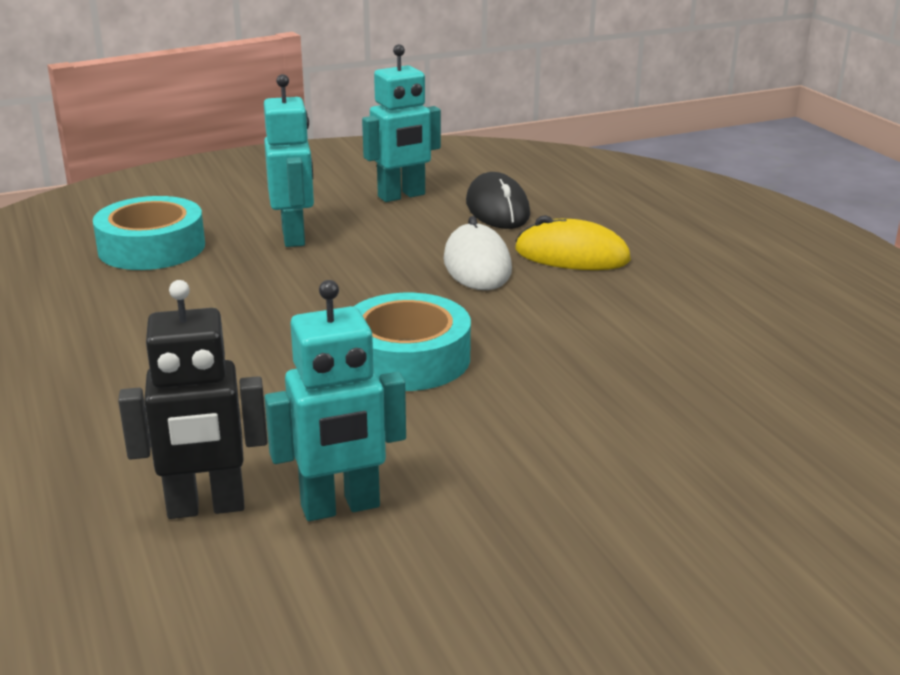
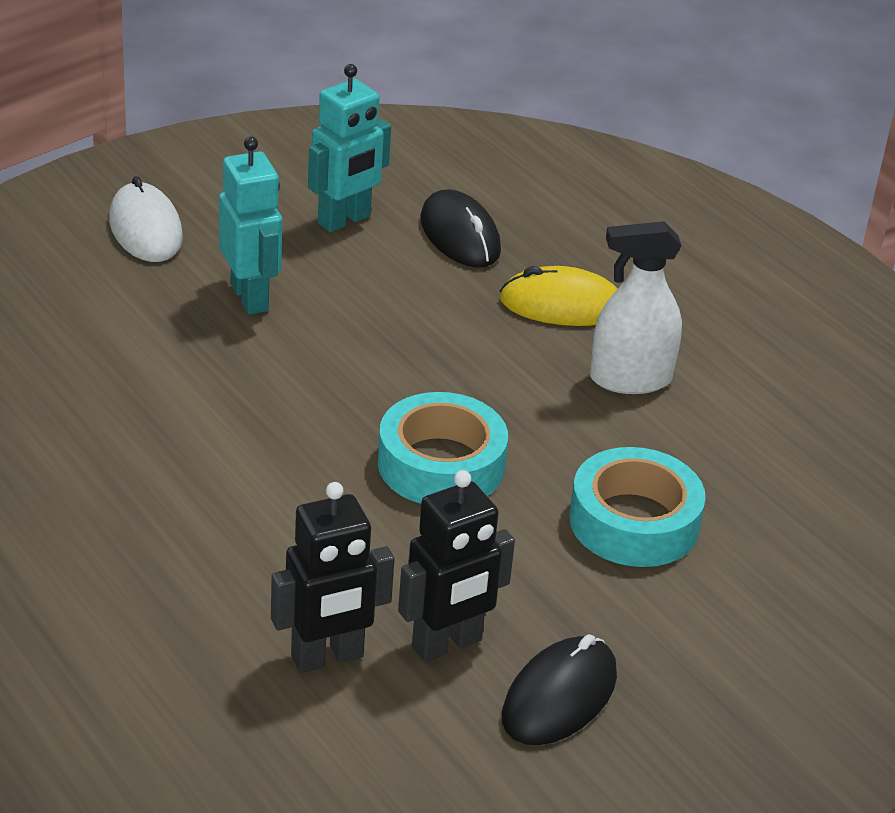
camera: 15 degrees left, 10 degrees up
turquoise tape [93,196,205,270] -> turquoise tape moved to [569,447,706,567]
turquoise robot [264,280,406,521] -> black robot [398,470,515,662]
white mouse [444,216,512,290] -> white mouse moved to [109,176,183,262]
none -> black mouse [502,634,617,745]
none -> white spray bottle [590,221,682,394]

